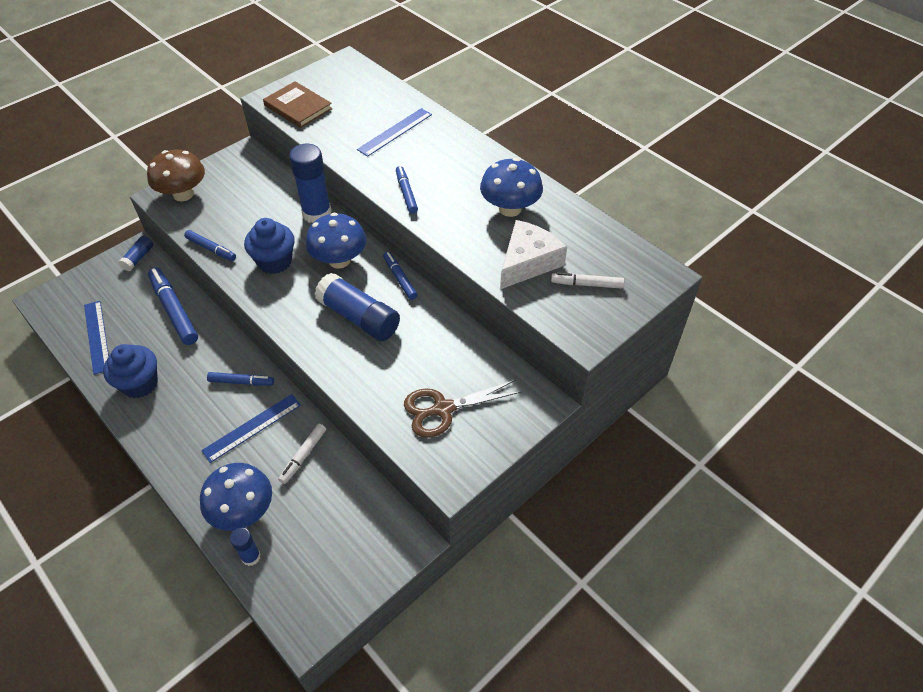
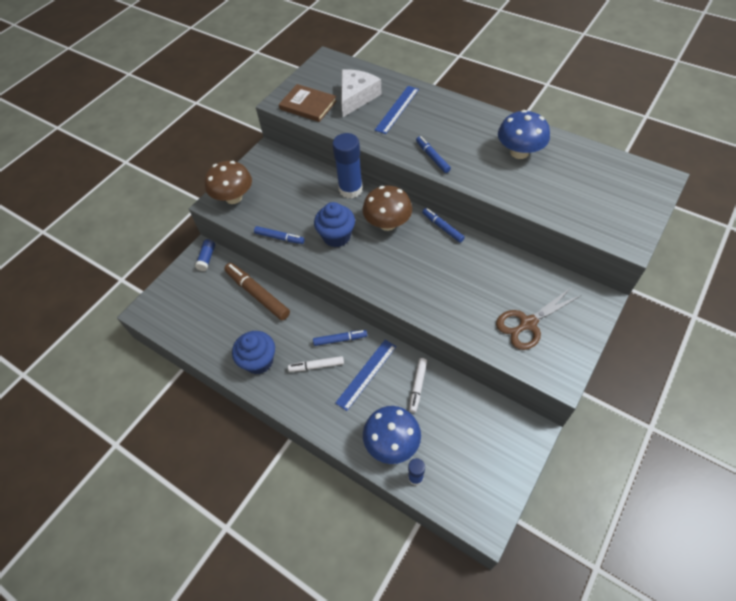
camera: 10 degrees left, 5 degrees up
blue ruler [84,301,109,375] -> none
blue marker [148,267,198,345] -> brown marker [224,263,290,320]
blue mushroom [306,213,366,268] -> brown mushroom [362,186,412,231]
blue glue stick [314,273,400,341] -> none
white cheese [500,220,567,289] -> white cheese moved to [341,69,382,117]
white marker [551,272,624,289] -> white marker moved to [288,356,344,372]

